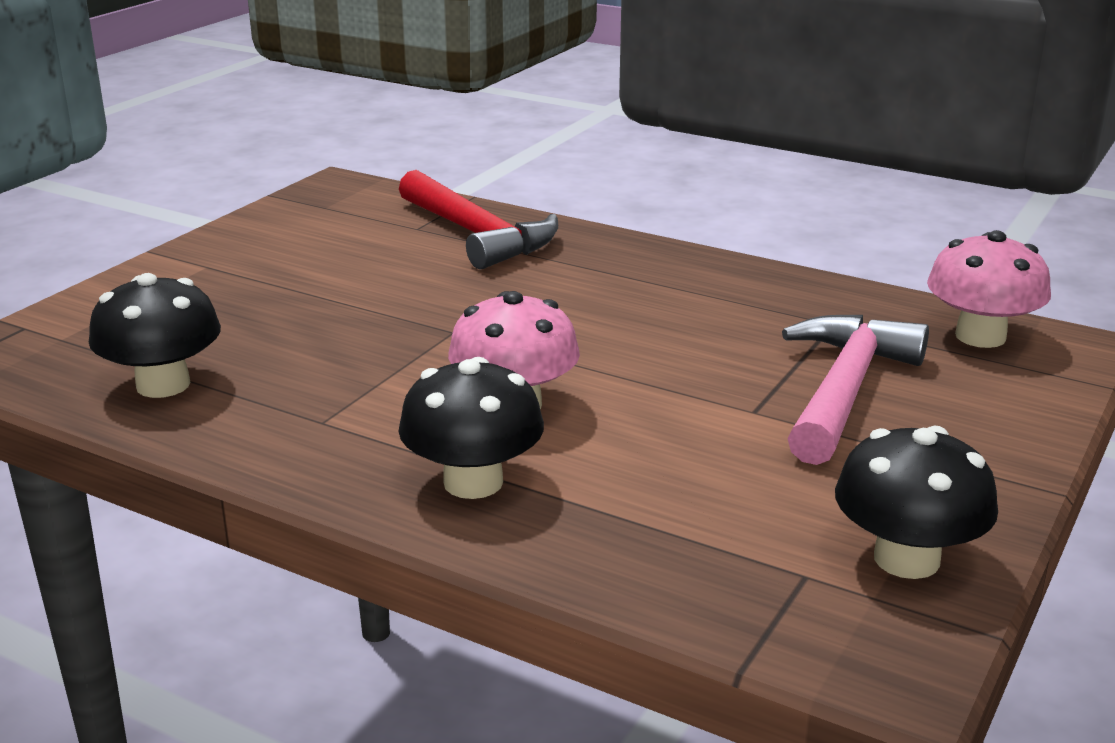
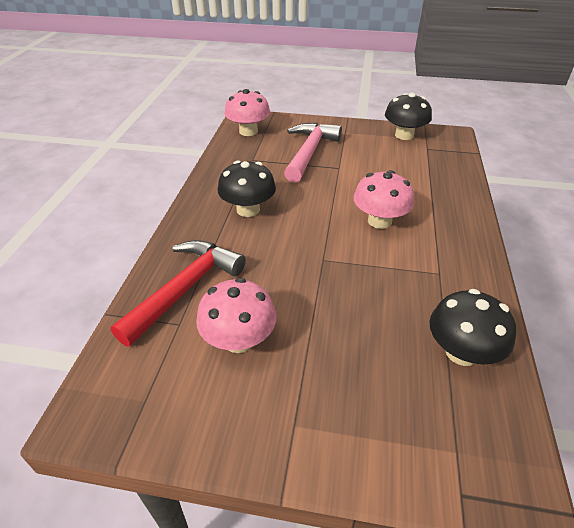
camera: 110 degrees left, 15 degrees up
black mushroom [398,357,544,499] -> black mushroom moved to [218,161,276,217]
pink hammer [782,315,929,465] -> pink hammer turned 105 degrees clockwise [284,122,342,183]
none -> pink mushroom [196,278,276,353]

